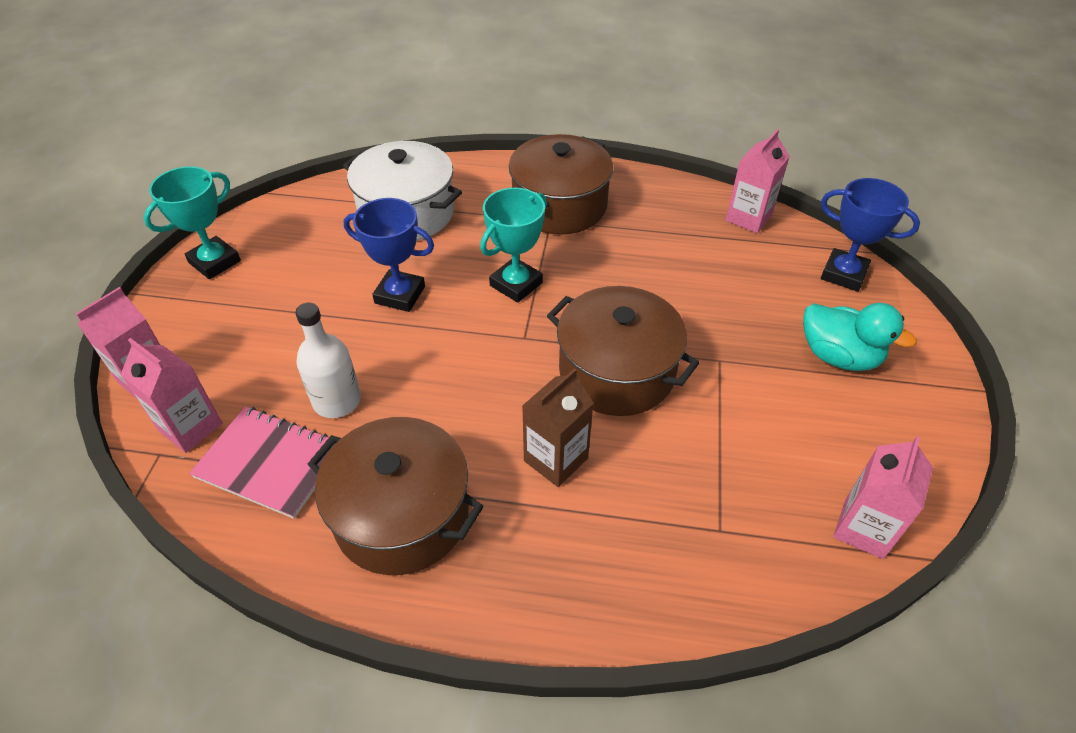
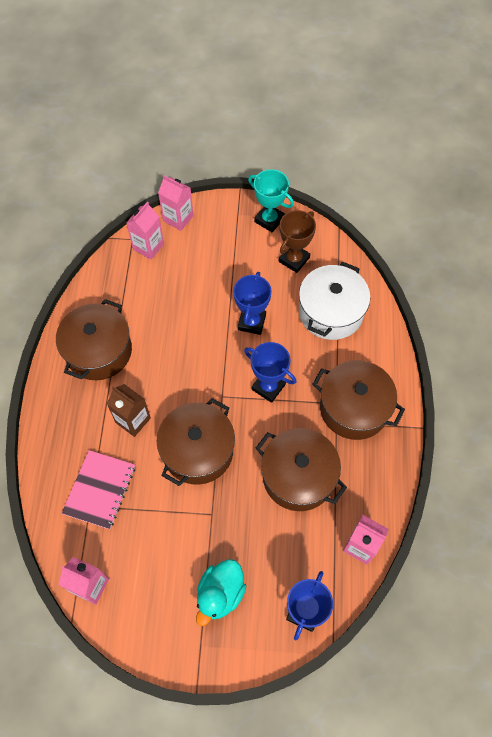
camera: 85 degrees right, 15 degrees up
pink notebook [189,406,336,519] -> pink notebook moved to [62,450,135,529]
white bottle [295,303,361,418] -> none
turquoise trophy [480,188,547,303] -> blue trophy [244,342,296,403]
none -> brown pot [256,428,347,511]
none -> brown trophy [279,210,316,273]

